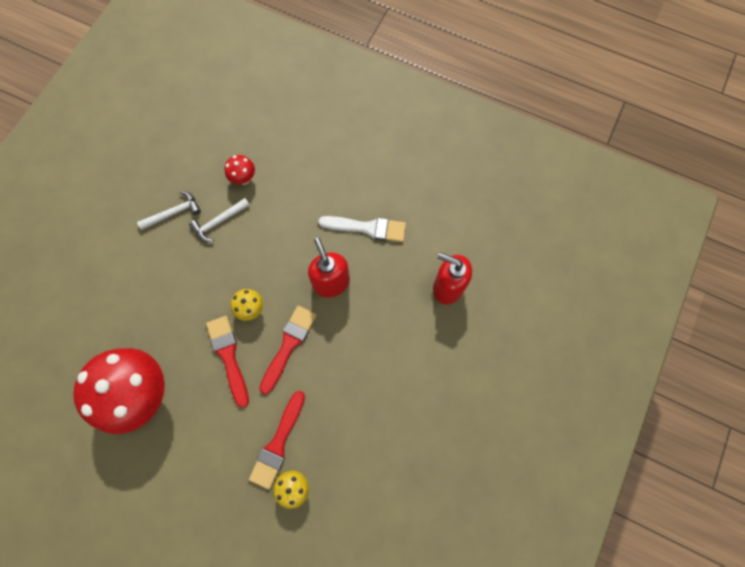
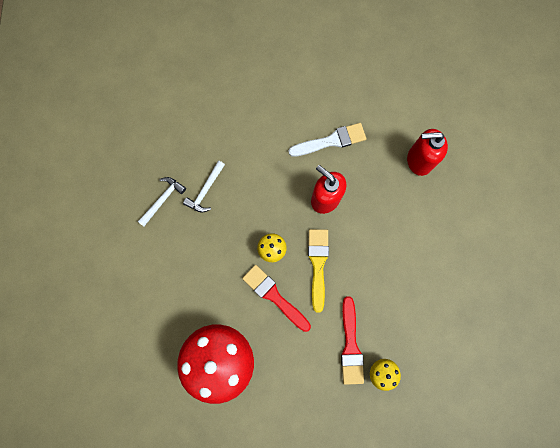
camera: 25 degrees left, 5 degrees up
red mushroom [225,155,255,185] -> none
red brush [259,306,317,394] -> yellow brush [308,229,329,313]

